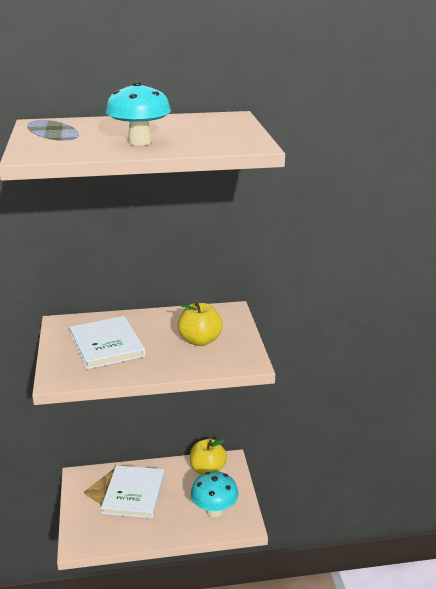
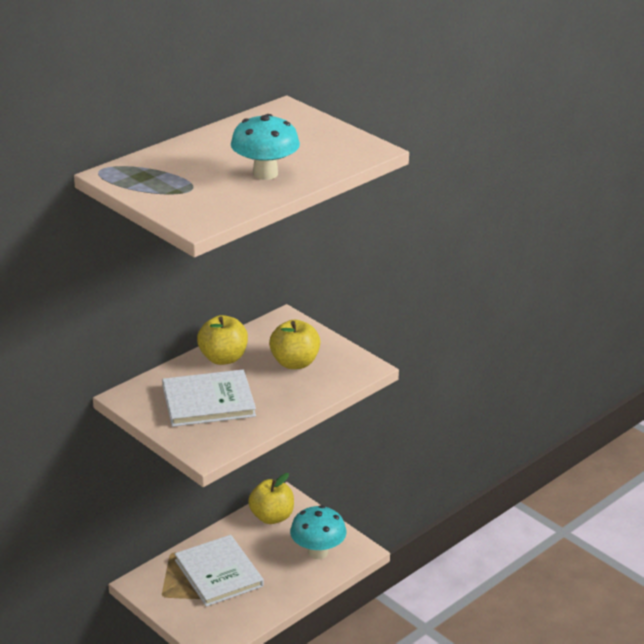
camera: 35 degrees left, 5 degrees up
white book [69,316,146,369] -> white book turned 45 degrees counterclockwise [162,369,256,427]
none -> yellow apple [197,315,248,365]

